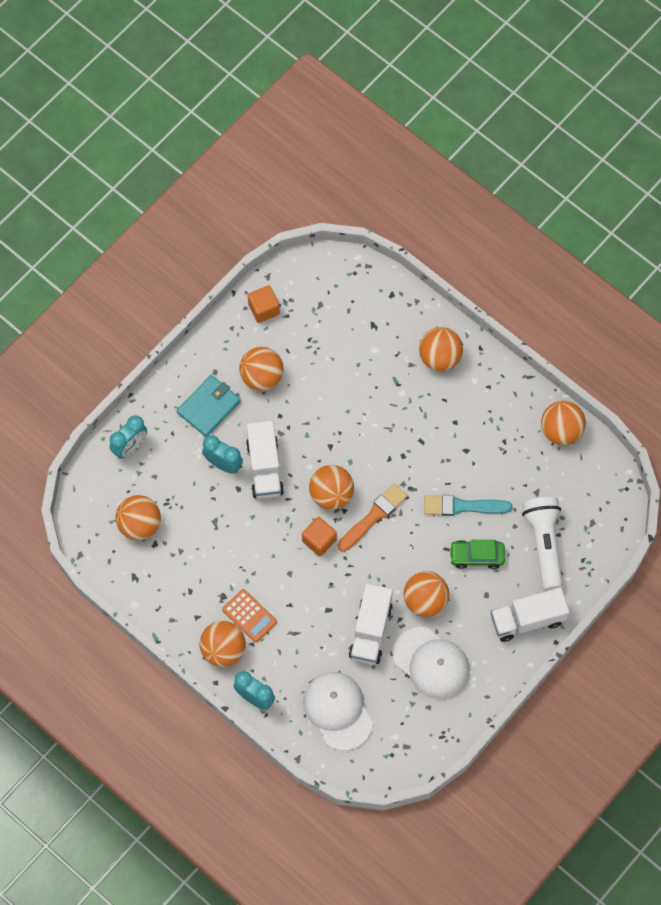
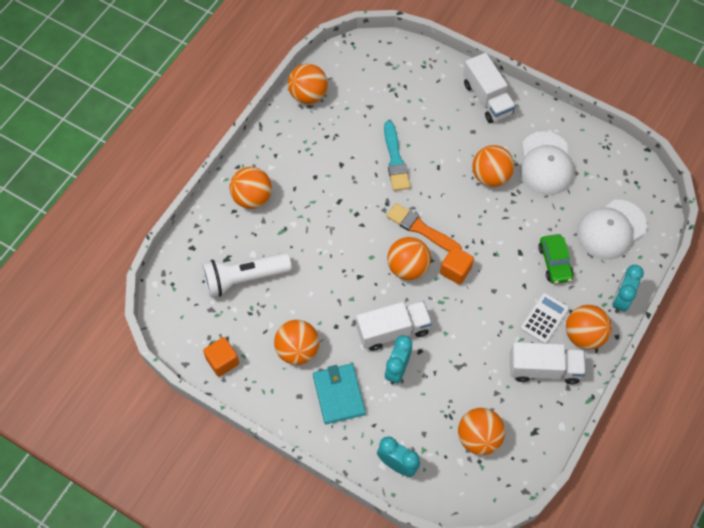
camera: 100 degrees left, 5 degrees down
turquoise wallet [177,375,241,437] -> turquoise wallet turned 45 degrees clockwise [313,364,366,424]
orange calculator [222,589,277,642] -> white calculator [521,293,569,343]
white truck [349,584,393,664] -> white truck moved to [510,342,586,384]
white cap [393,627,469,699] -> white cap turned 150 degrees clockwise [520,131,574,195]
green car [449,540,505,569] -> green car moved to [538,234,574,284]
white flashlight [522,497,563,590] -> white flashlight moved to [202,253,292,297]

